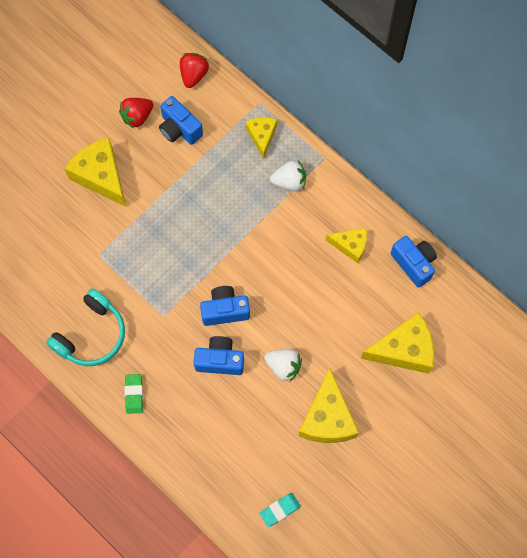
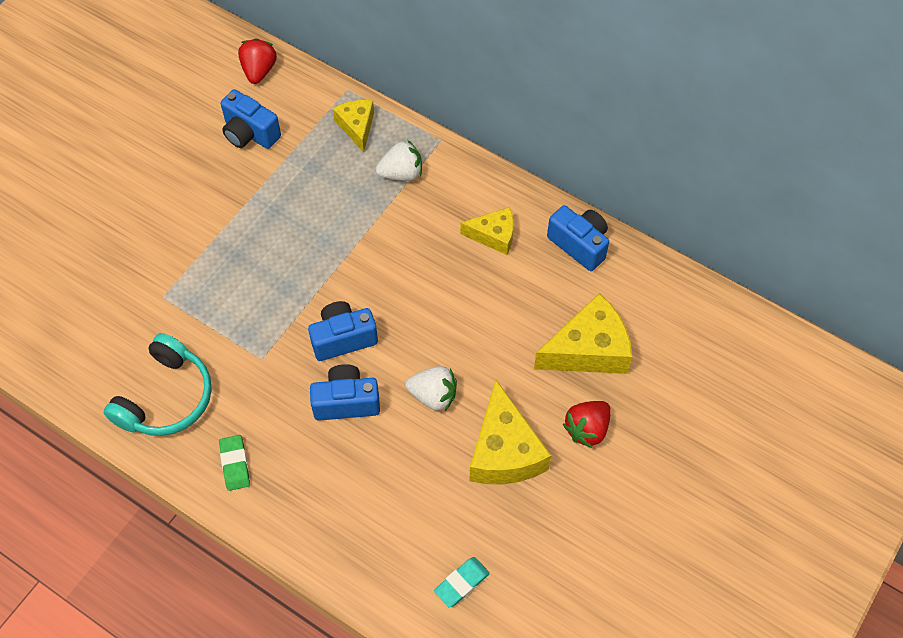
camera: 10 degrees left, 10 degrees down
yellow cheese [64,137,126,207] -> none
red strawberry [119,98,153,129] -> red strawberry moved to [563,401,611,448]

